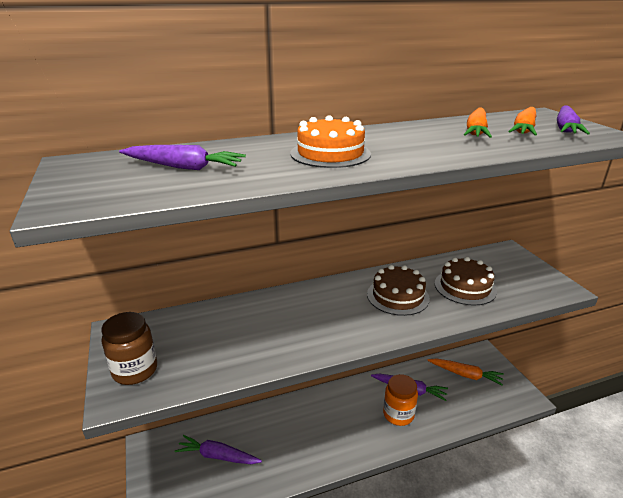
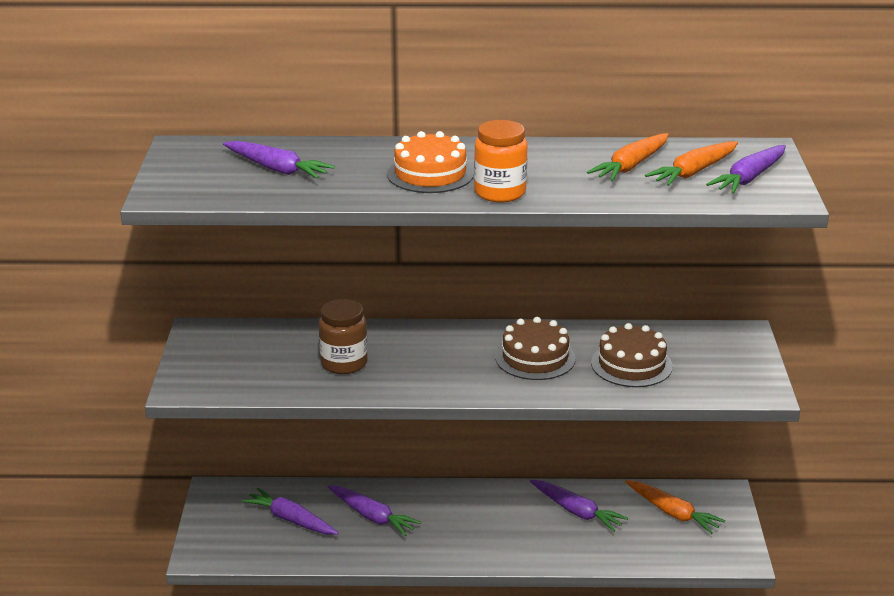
camera: 20 degrees right, 0 degrees up
brown jar [102,312,157,385] -> brown jar moved to [318,299,368,374]
orange jar [383,374,418,426] -> orange jar moved to [474,120,528,202]
none -> purple carrot [328,485,421,536]

